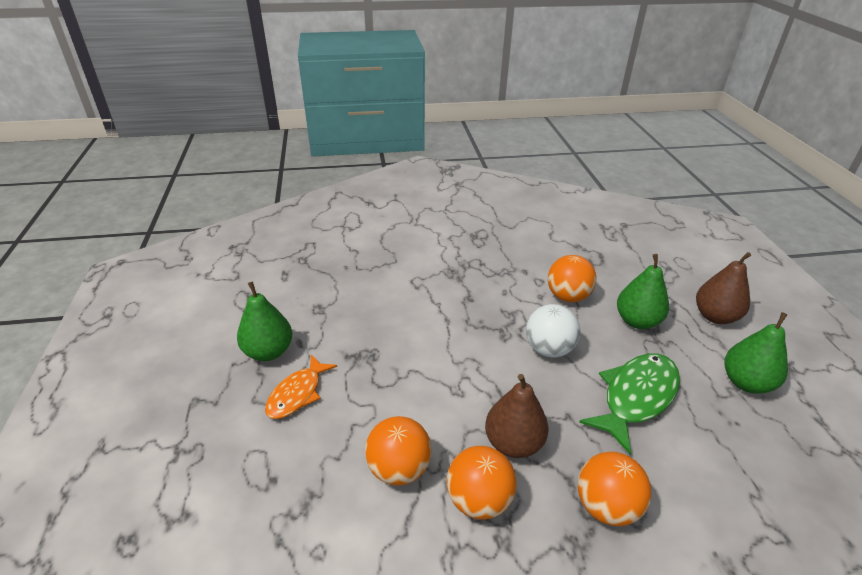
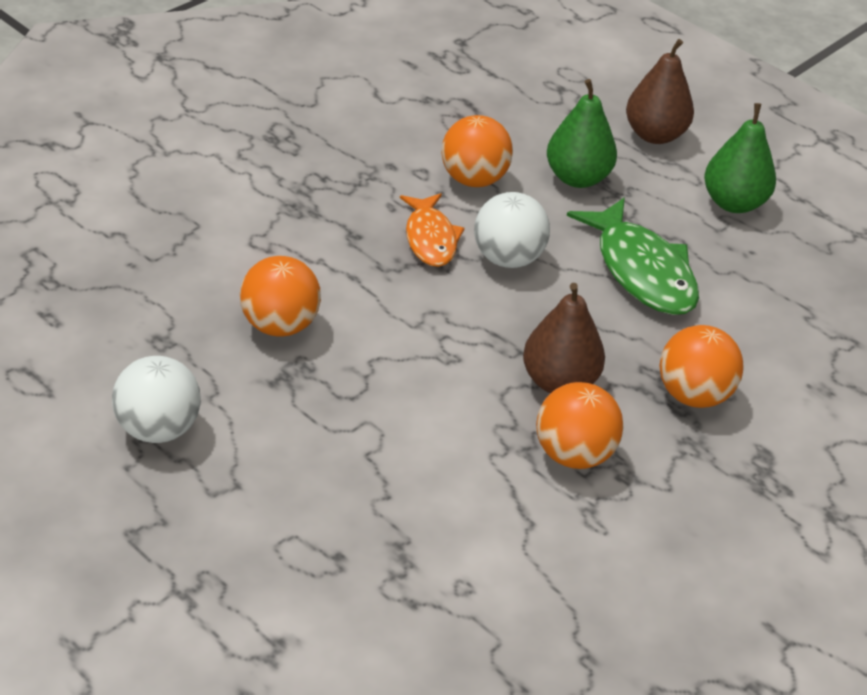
camera: 40 degrees left, 5 degrees up
green pear [237,282,292,361] -> white ball [112,356,201,443]
orange fish [265,354,337,419] -> orange fish moved to [400,193,465,267]
orange ball [365,416,432,486] -> orange ball moved to [240,256,321,337]
green fish [579,354,680,454] -> green fish turned 150 degrees clockwise [567,198,699,315]

